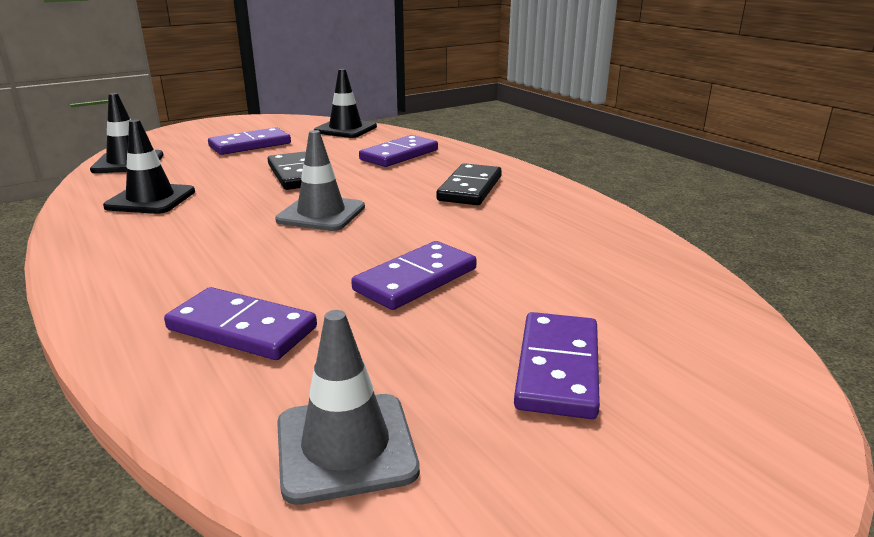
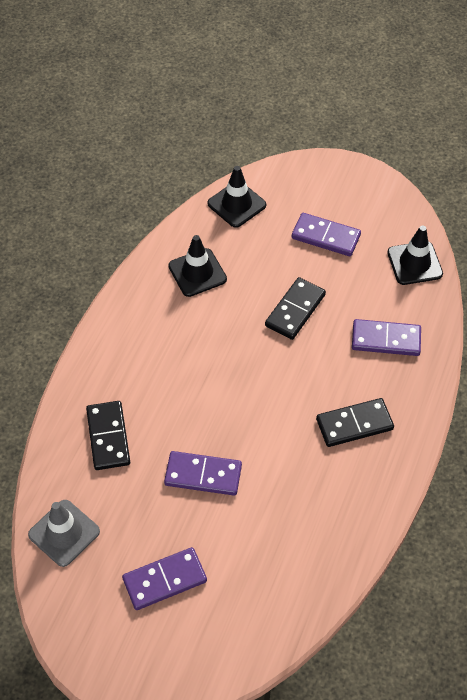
camera: 55 degrees right, 30 degrees up
purple domino [164,287,317,360] -> black domino [86,401,130,470]
grey traffic cone [275,130,365,231] -> none

